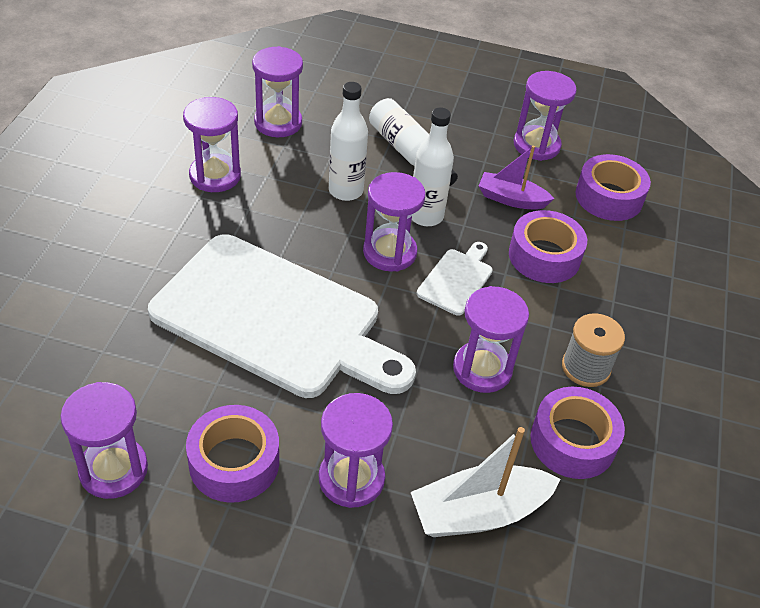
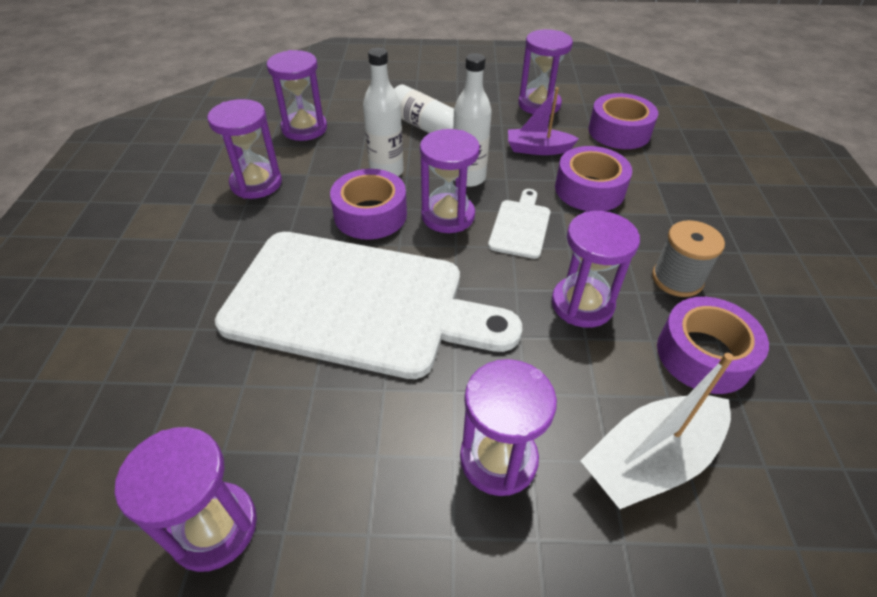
camera: 10 degrees left, 0 degrees up
purple tape [186,405,279,503] -> purple tape moved to [330,169,407,240]

